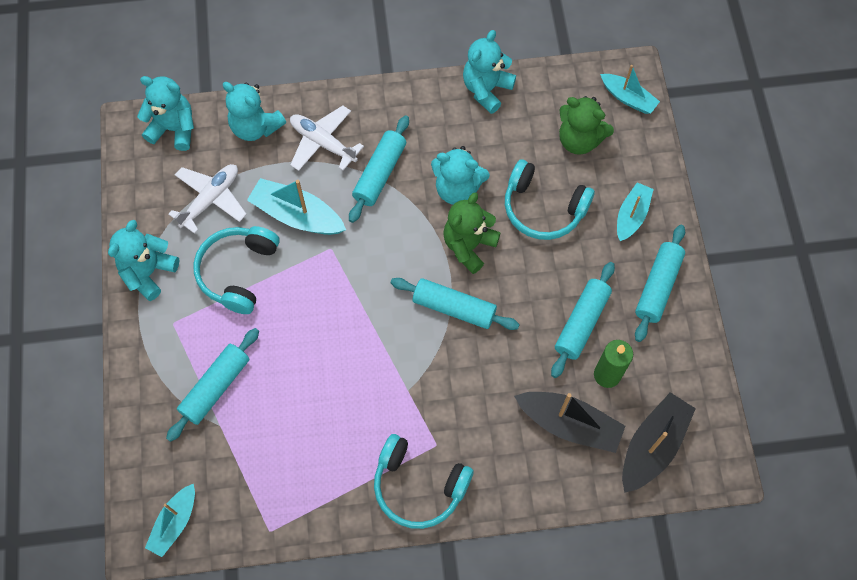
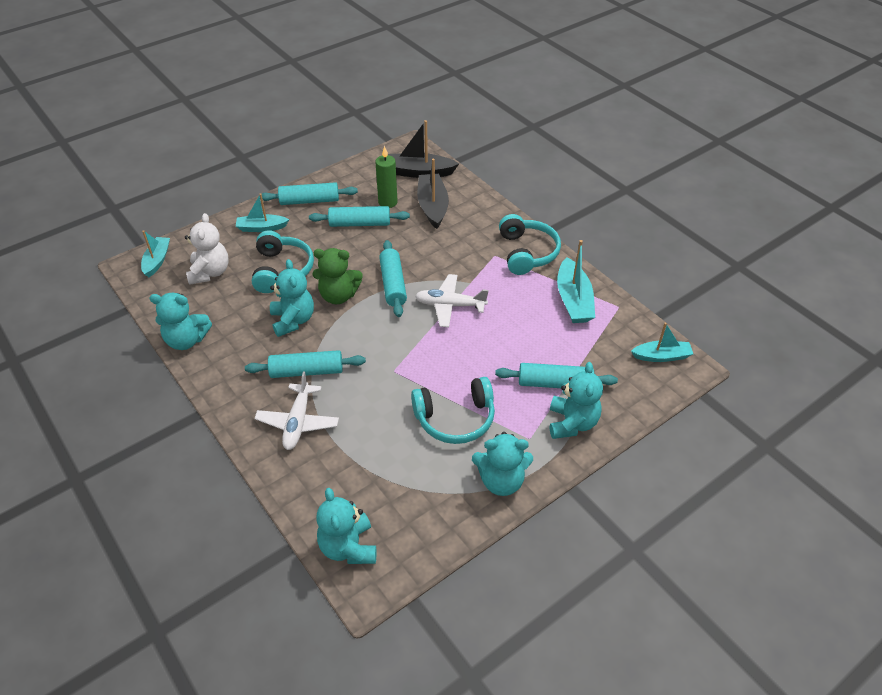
camera: 120 degrees left, 20 degrees down
white plane [169,164,247,234] -> white plane moved to [415,274,489,327]
turquoise teddy bear [223,82,286,141] -> turquoise teddy bear moved to [550,362,603,439]
turquoise boat [247,178,346,235] -> turquoise boat moved to [557,240,595,323]
green teddy bear [559,96,614,155] -> white teddy bear [185,213,229,285]

